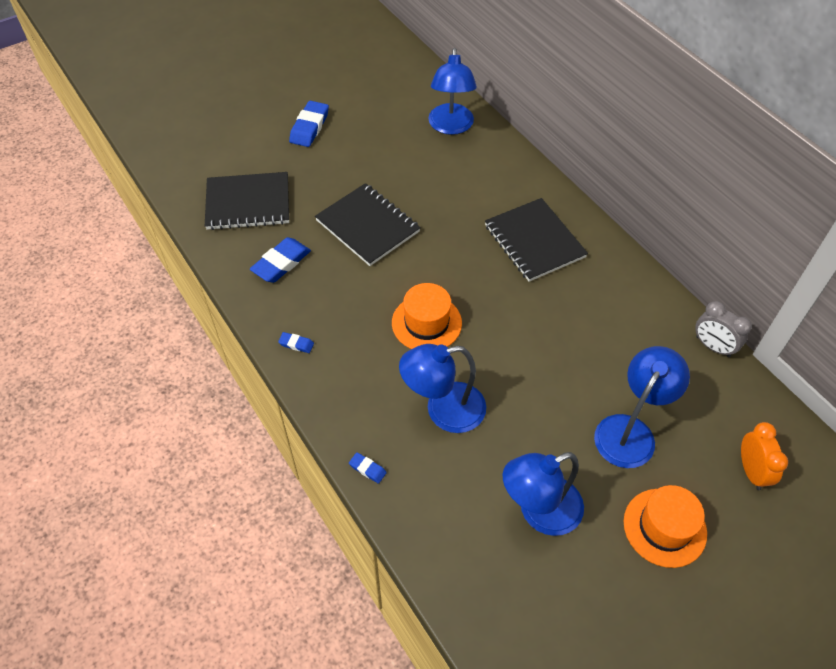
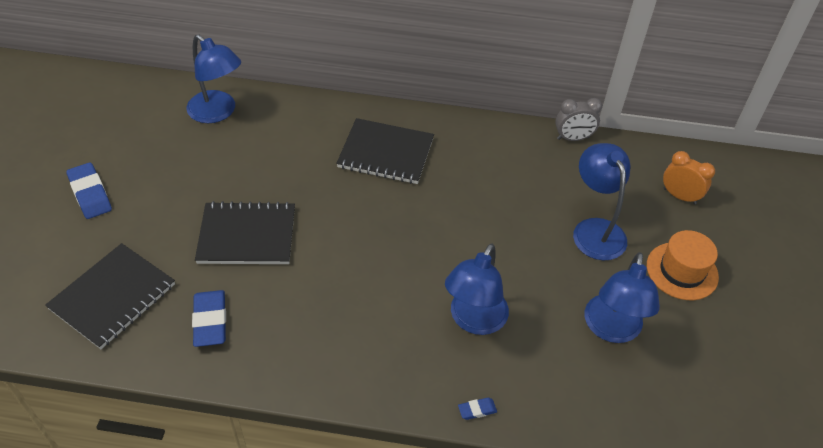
camera: 50 degrees left, 5 degrees down
blue eraser [278,332,314,353] -> none
orange hat [392,283,462,349] -> none

